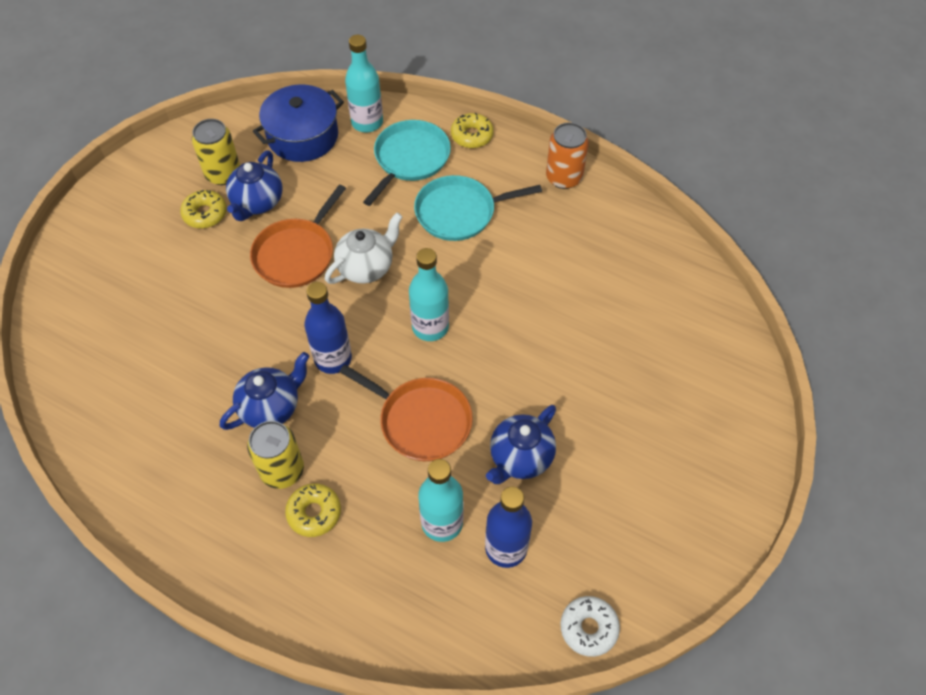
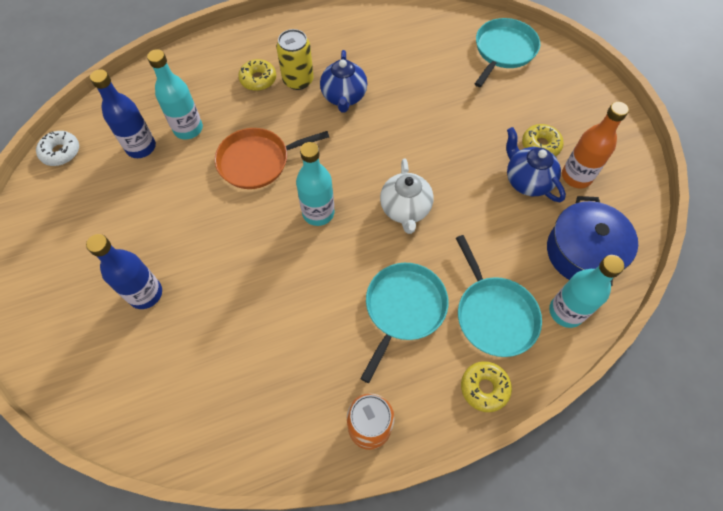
camera: 130 degrees right, 5 degrees up
yellow can [192,119,240,185] -> orange bottle [562,102,629,188]
orange pan [250,185,346,288] -> none
blue bottle [304,282,352,374] -> blue bottle moved to [86,234,162,309]
blue teapot [486,405,556,484] -> none
none -> turquoise pan [475,18,540,87]

